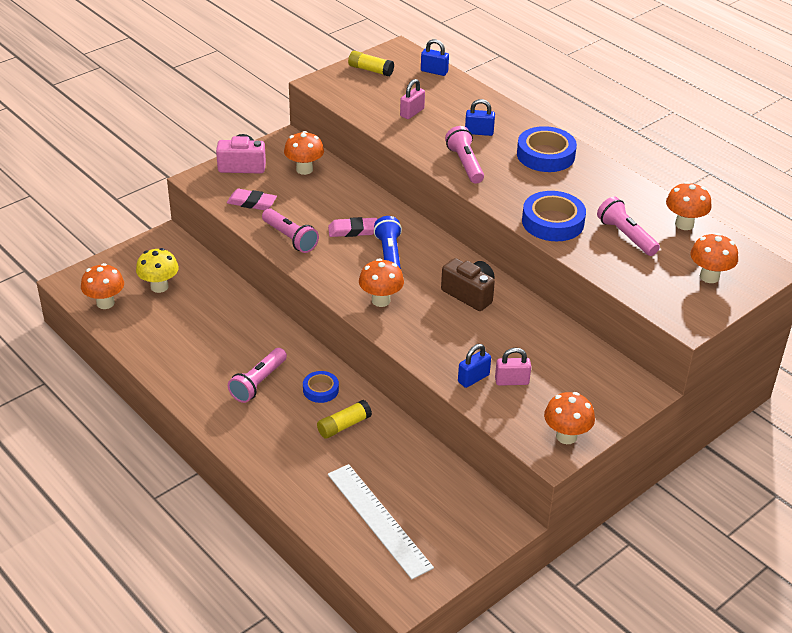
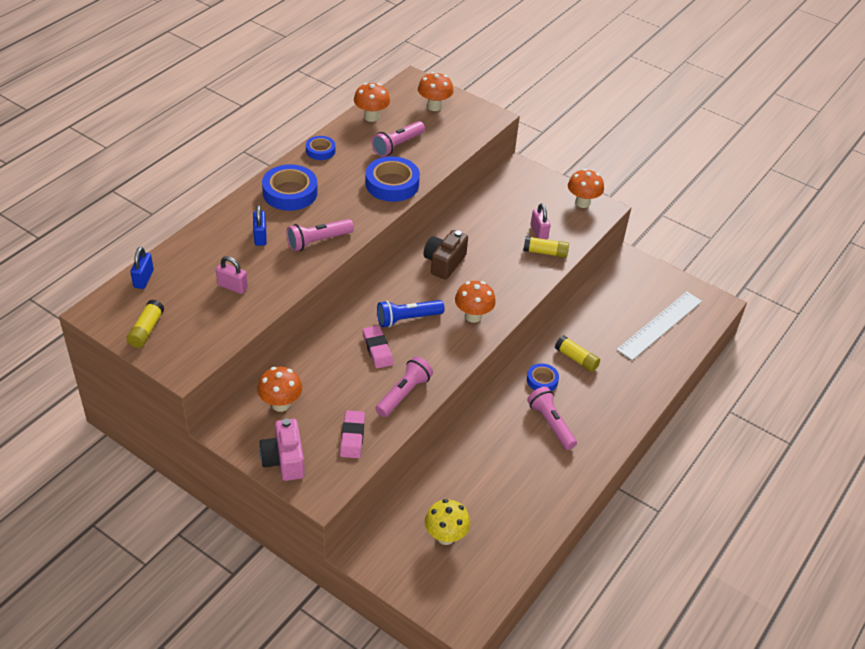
camera: 105 degrees left, 5 degrees up
orange mushroom [81,263,124,309] -> none
pink flashlight [228,348,287,403] -> pink flashlight turned 135 degrees counterclockwise [527,387,577,450]
blue padlock [458,344,491,388] -> yellow glue stick [523,236,569,258]
none -> blue tape [306,136,336,160]

